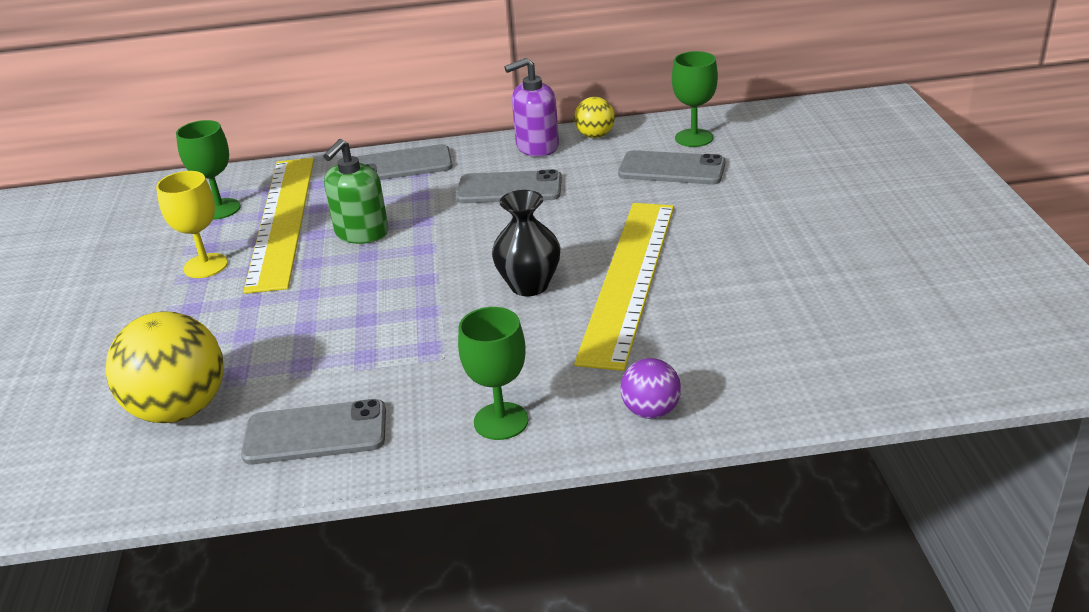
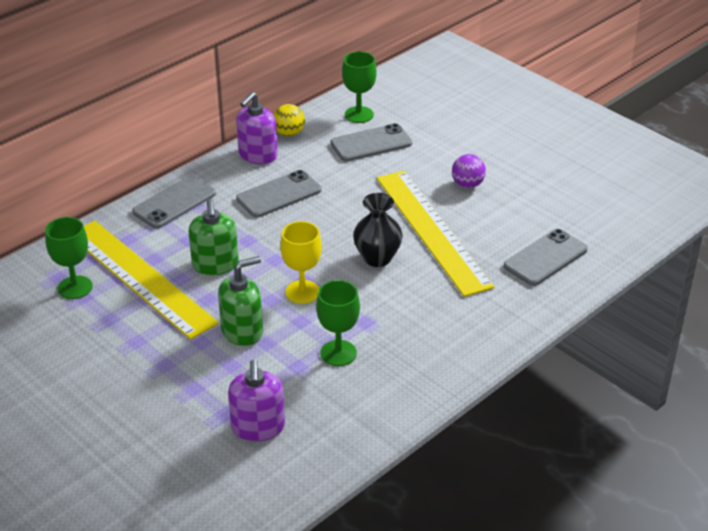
camera: 40 degrees left, 5 degrees up
yellow ball [105,311,224,423] -> purple soap dispenser [228,360,285,442]
yellow goblet [156,171,228,278] -> yellow goblet moved to [280,221,322,304]
grey phone [241,399,386,465] -> grey phone moved to [504,229,588,286]
green goblet [458,307,528,440] -> green goblet moved to [316,280,360,366]
purple ball [620,358,681,419] -> purple ball moved to [452,154,486,188]
none -> green soap dispenser [218,256,263,346]

